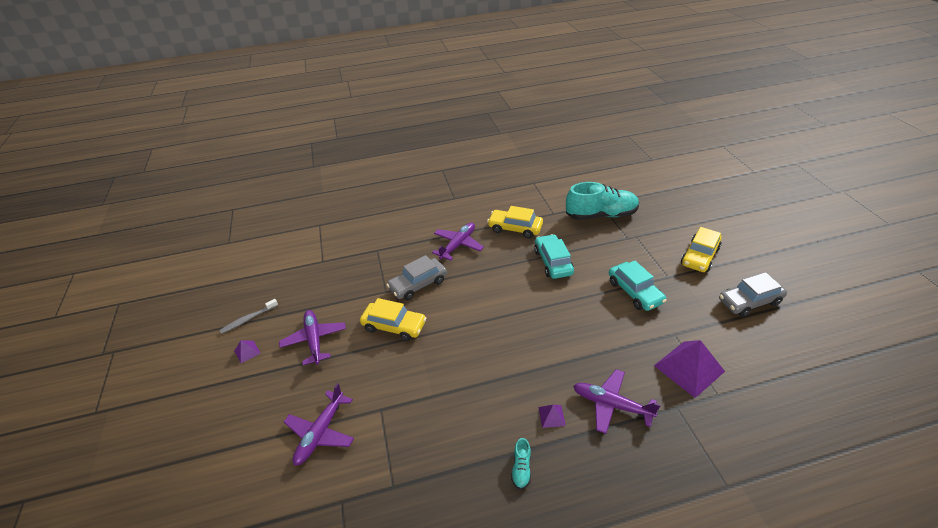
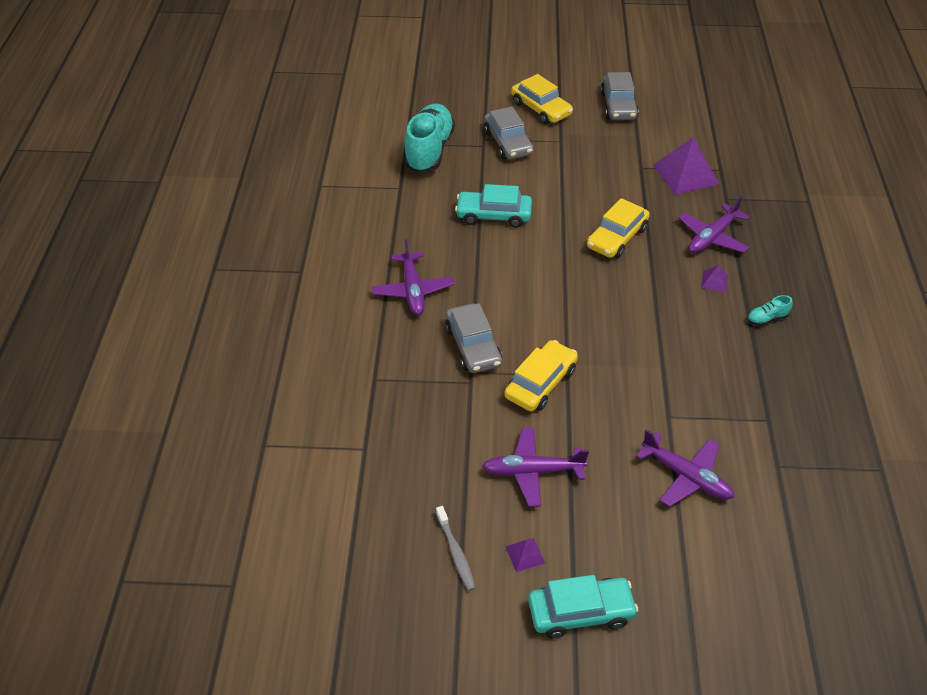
camera: 75 degrees left, 5 degrees up
purple plane [432,222,484,261] -> purple plane turned 150 degrees counterclockwise [372,239,454,315]
yellow car [487,206,543,238] -> yellow car moved to [587,198,650,258]
turquoise shoe [511,438,531,489] -> turquoise shoe turned 135 degrees clockwise [747,295,793,326]
turquoise car [609,260,667,311] -> turquoise car moved to [528,575,638,639]
none -> grey car [484,107,534,159]

